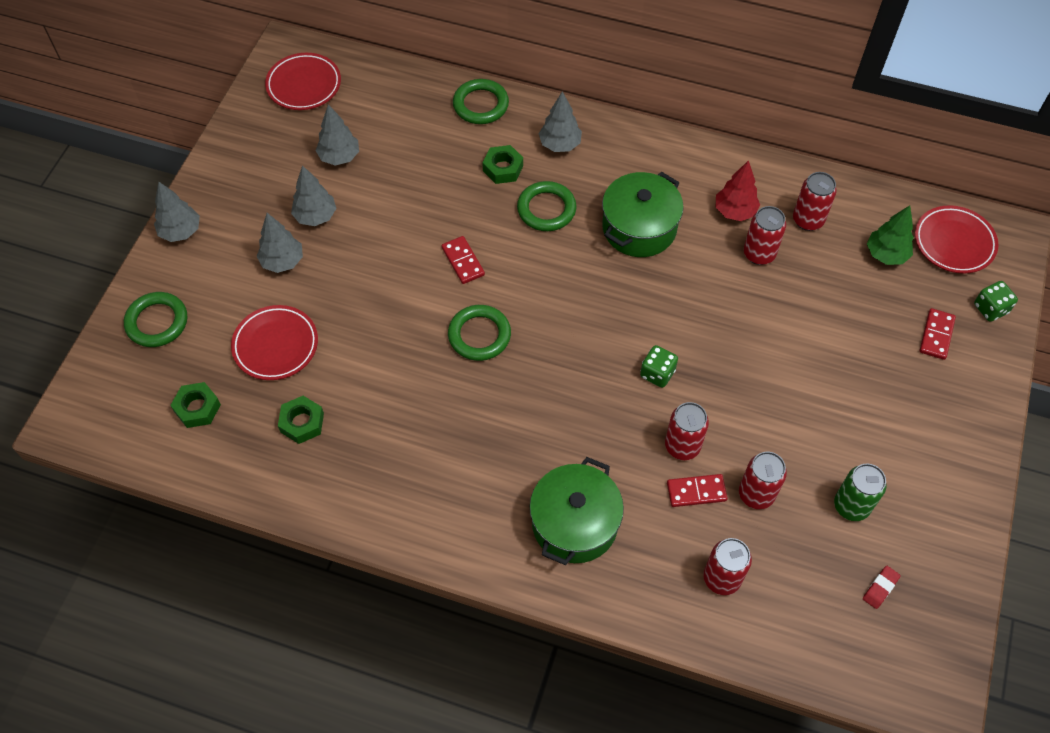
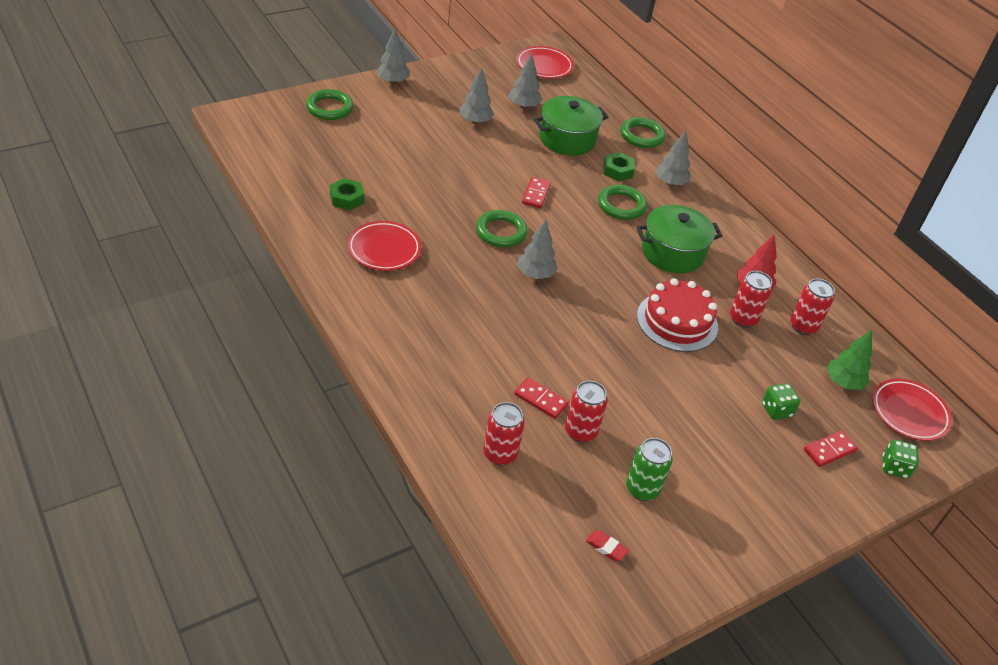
camera: 35 degrees right, 15 degrees down
green nut [170,382,221,428] -> none
red plate [231,305,318,380] -> red plate moved to [348,221,421,271]
grey tree [256,213,303,273] -> grey tree moved to [517,219,558,279]
green pot [530,457,624,565] -> green pot moved to [534,96,608,155]
green dice [640,345,678,388] -> green dice moved to [762,383,800,420]
red can [665,402,709,460] -> none
red eraser [863,566,901,609] -> red eraser turned 45 degrees clockwise [586,530,629,561]
none -> red cake [637,278,718,352]

